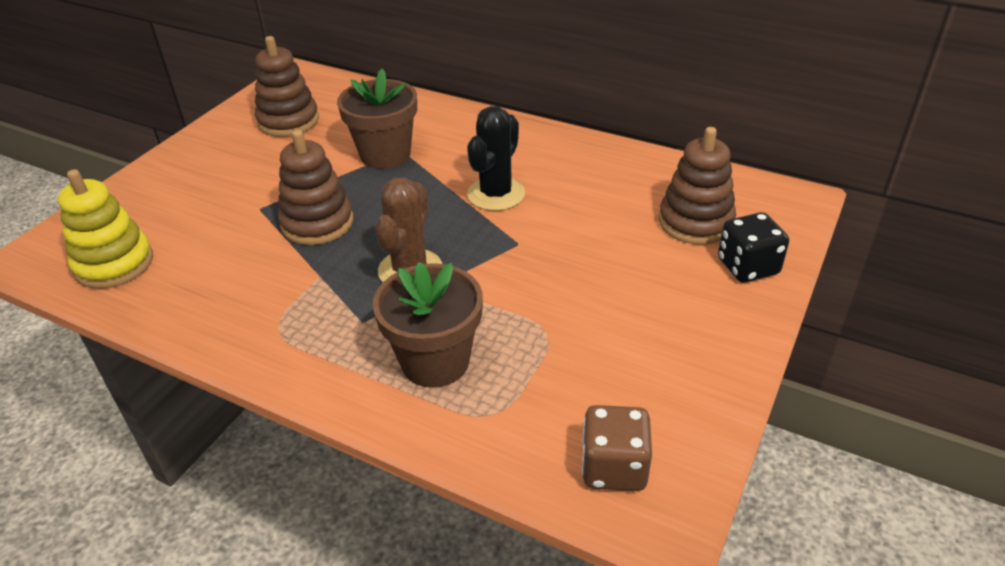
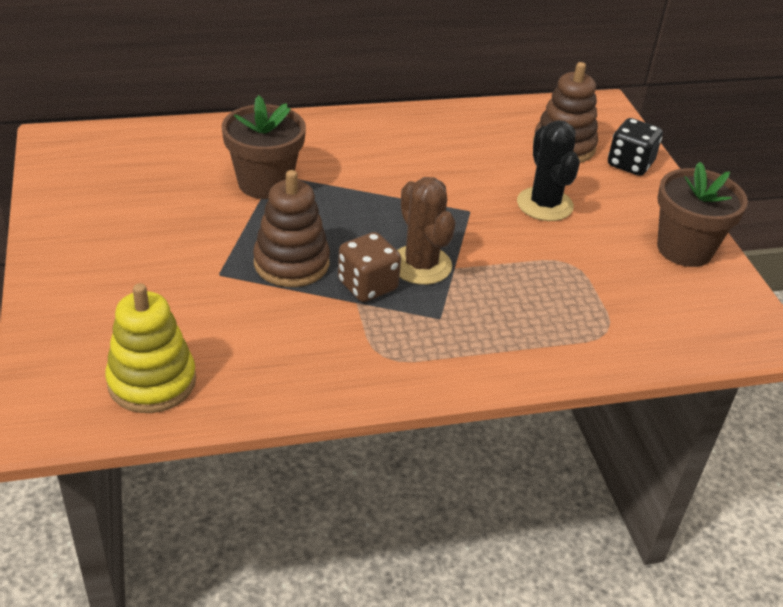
camera: 45 degrees left, 0 degrees up
brown stacking toy [255,36,319,137] -> none
brown flower pot [373,262,483,388] -> brown flower pot moved to [657,162,748,267]
black cactus [467,106,525,211] -> black cactus moved to [517,120,580,221]
brown dice [582,405,652,491] -> brown dice moved to [338,232,401,302]

